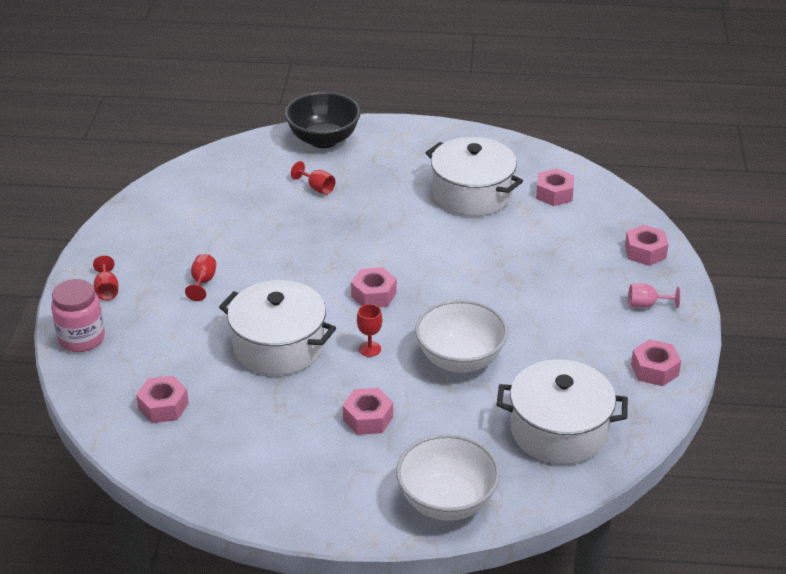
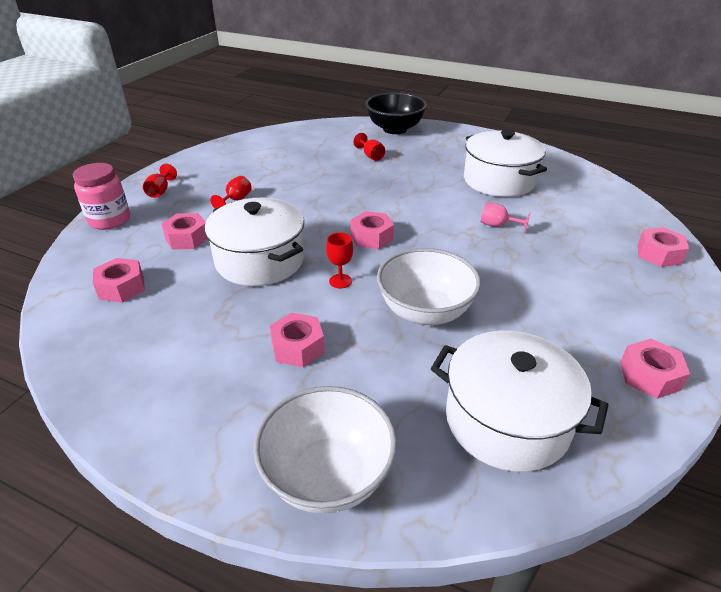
camera: 20 degrees right, 0 degrees up
pink nut [536,168,574,206] -> pink nut moved to [161,213,207,250]
pink goblet [628,283,681,308] -> pink goblet moved to [481,202,531,233]

